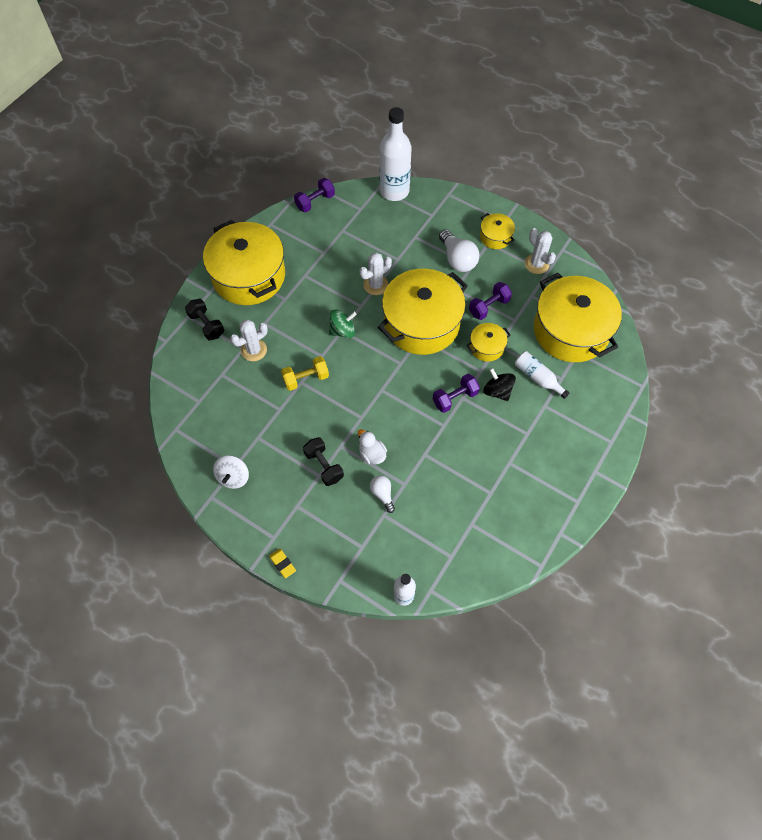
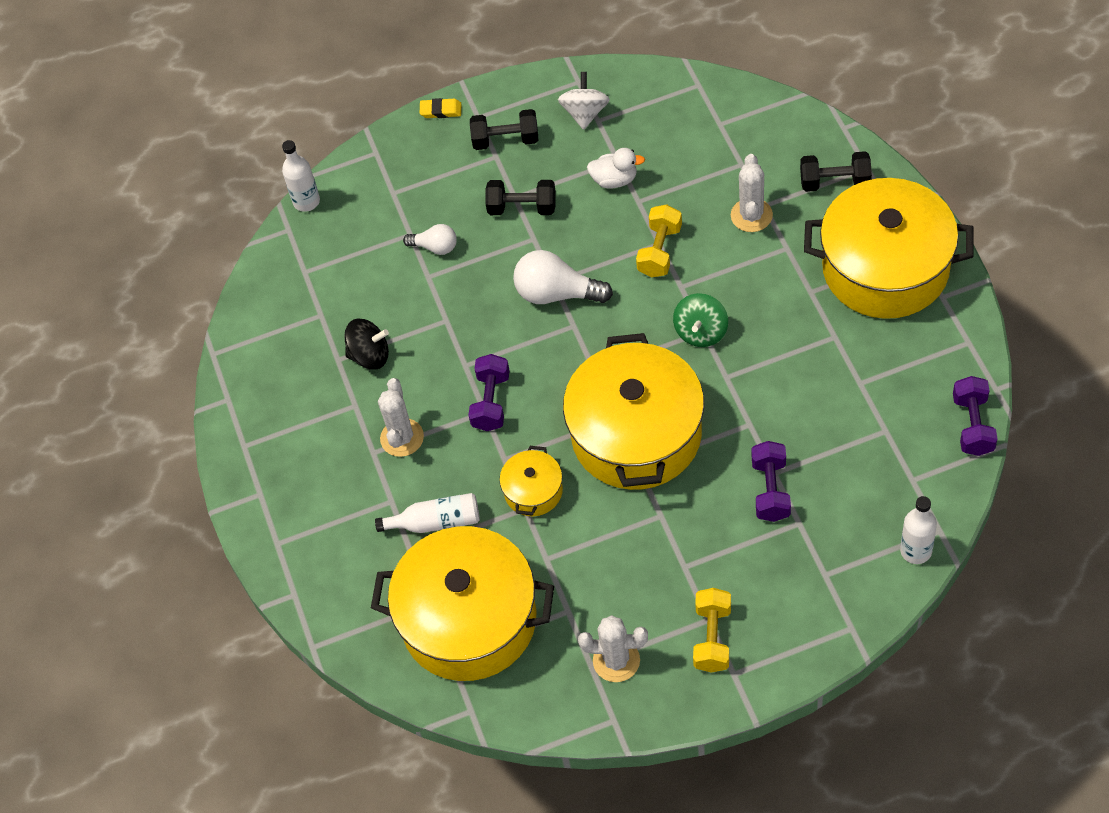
camera: 135 degrees right, 5 degrees down
white spinning top [213,455,249,489] -> white spinning top turned 45 degrees clockwise [558,72,610,130]
white duck [358,429,387,464] -> white duck moved to [587,148,645,189]
white cactus [360,252,392,295] -> white cactus moved to [378,378,424,457]
white bottle [380,107,412,201] -> white bottle [900,496,937,564], size x0.54
white light bulb [439,229,479,272] -> white light bulb moved to [513,250,613,304]
purple dumbbell [469,282,512,320] -> purple dumbbell moved to [752,441,791,522]
yellow pot [480,213,515,249] -> yellow dumbbell [693,588,731,673]
black spinning top [483,368,516,401] -> black spinning top moved to [344,319,389,370]
none -> black dumbbell [470,109,538,150]

